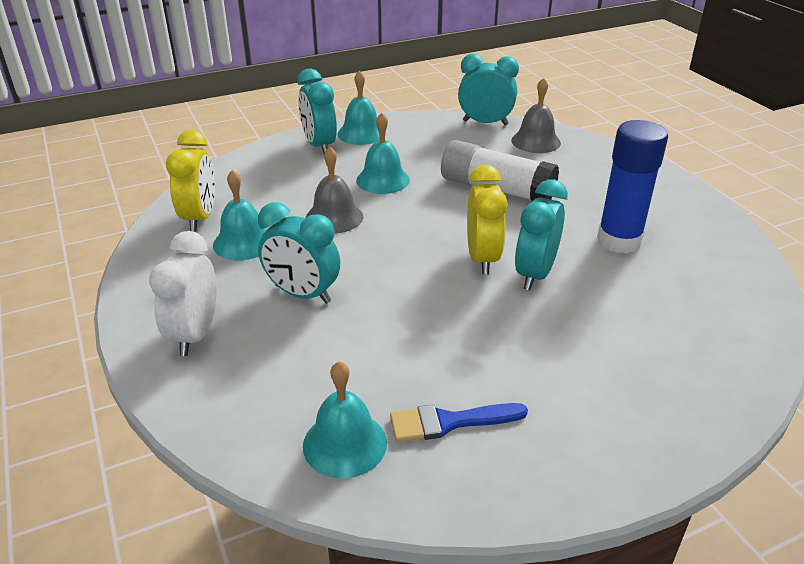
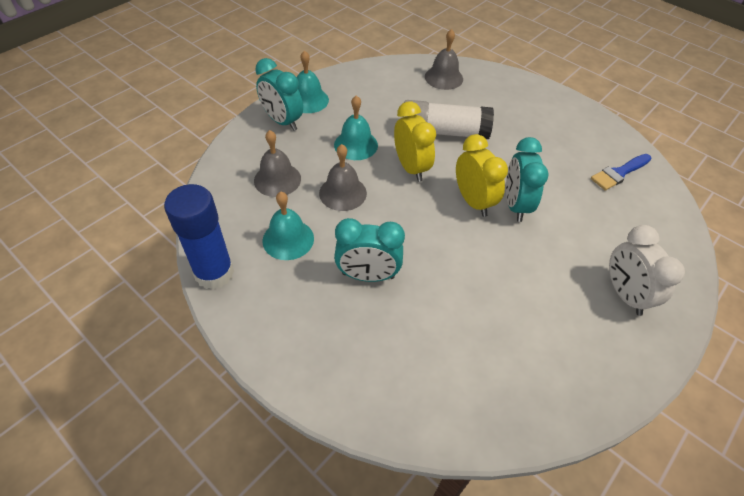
camera: 25 degrees left, 15 degrees up
white clock [149,231,217,356] -> white clock moved to [609,225,685,316]
yellow clock [166,130,215,232] -> yellow clock moved to [394,101,436,182]
turquoise bell [303,361,387,478] -> none
blue brush [390,403,528,442] -> blue brush moved to [591,154,652,190]
turquoise clock [458,54,519,125] -> none
blue glue stick [597,120,668,253] -> blue glue stick moved to [164,184,234,290]
none -> grey bell [254,130,301,197]

